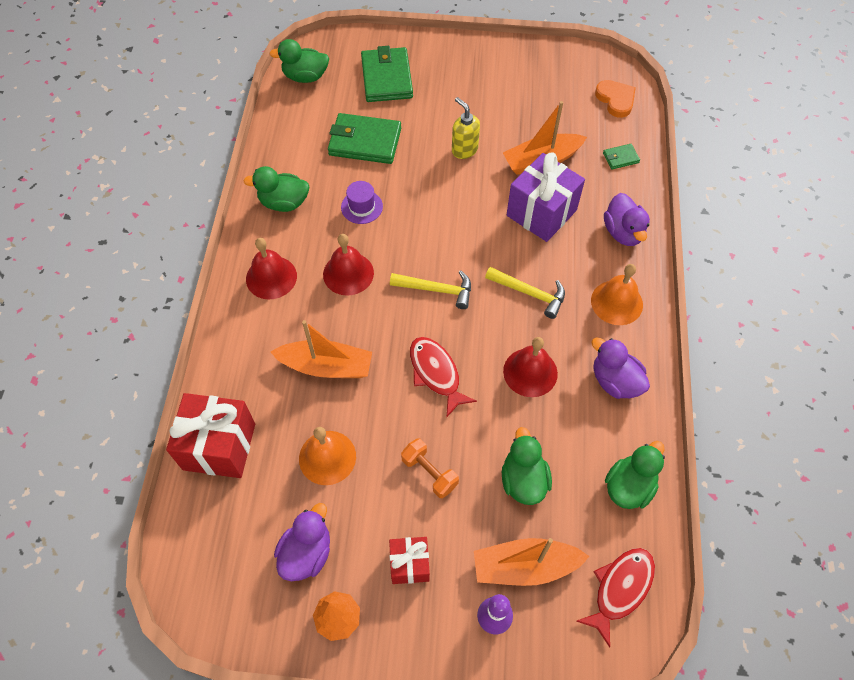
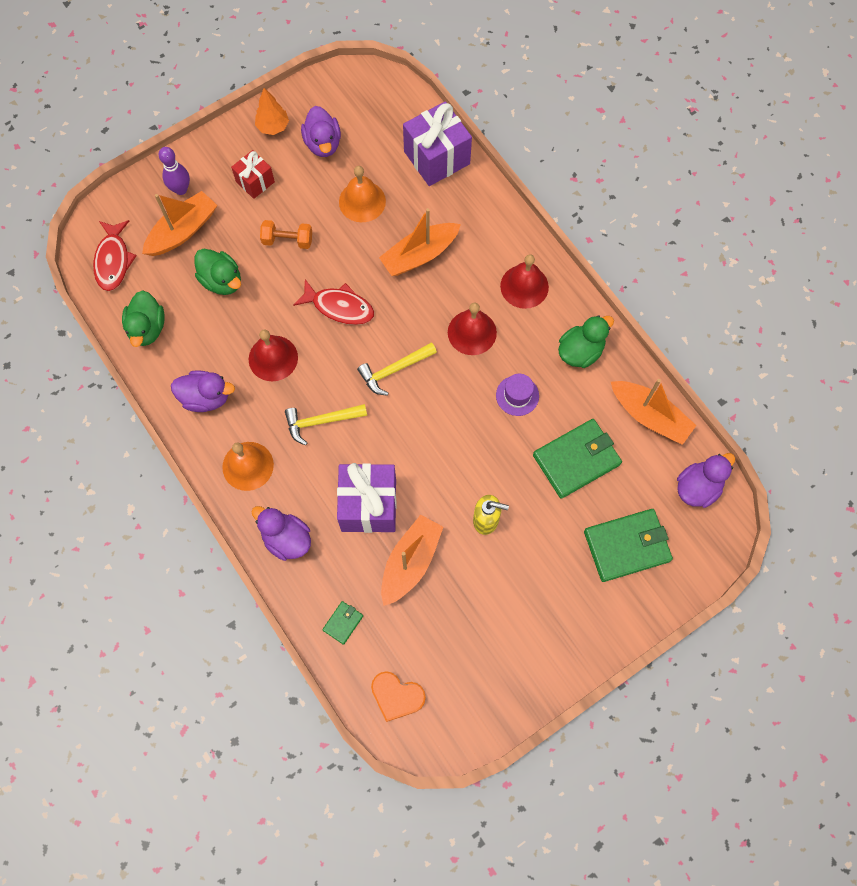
camera: 140 degrees right, 10 degrees up
red gift [166,393,255,478] -> purple gift [403,101,472,186]
green duck [269,39,329,83] -> purple duck [677,453,735,508]
green wallet [361,46,413,102] -> green wallet turned 60 degrees counterclockwise [584,509,673,582]
none -> orange boat [611,379,697,445]

